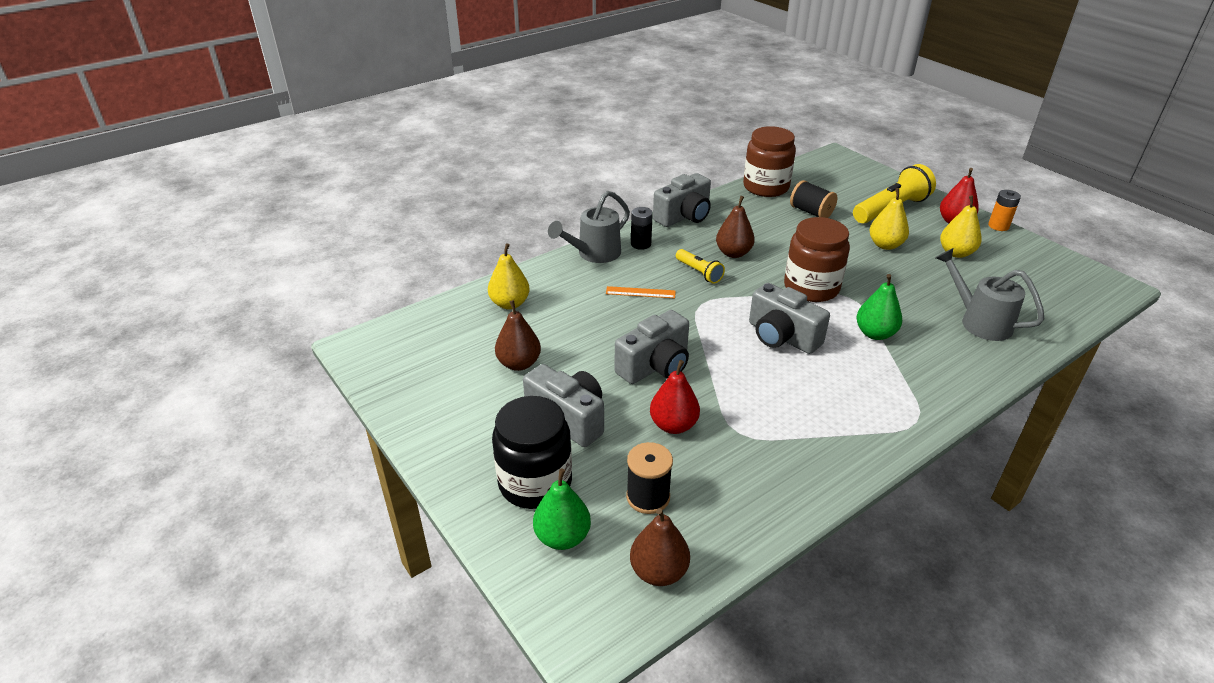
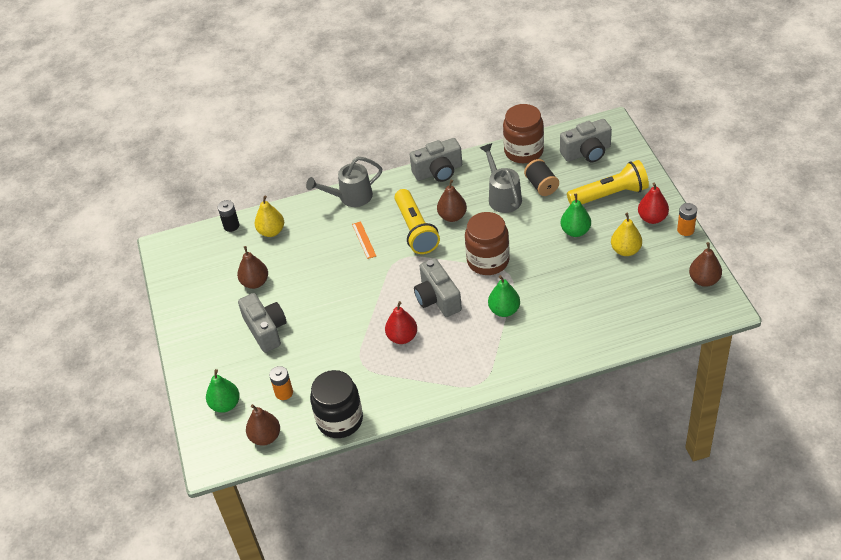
camera: 25 degrees right, 10 degrees up
black jar [492,396,572,509] -> black jar moved to [310,370,363,438]
orange ruler [606,286,676,298] -> orange ruler turned 45 degrees clockwise [352,221,376,259]
grey camera [615,310,689,384] -> grey camera moved to [560,119,612,162]
black spool [626,442,673,514] -> orange battery [269,366,293,400]
black battery [631,207,653,250] -> black battery moved to [218,200,239,232]
red pear [650,360,700,434] -> red pear moved to [385,301,417,344]
yellow flashlight [676,249,725,284] -> yellow flashlight [394,189,440,254], size x1.87
yellow pear [870,188,909,250] -> green pear [560,194,591,237]
grey watering can [936,248,1045,341] -> grey watering can moved to [480,143,522,213]
none -> brown pear [689,242,722,287]

